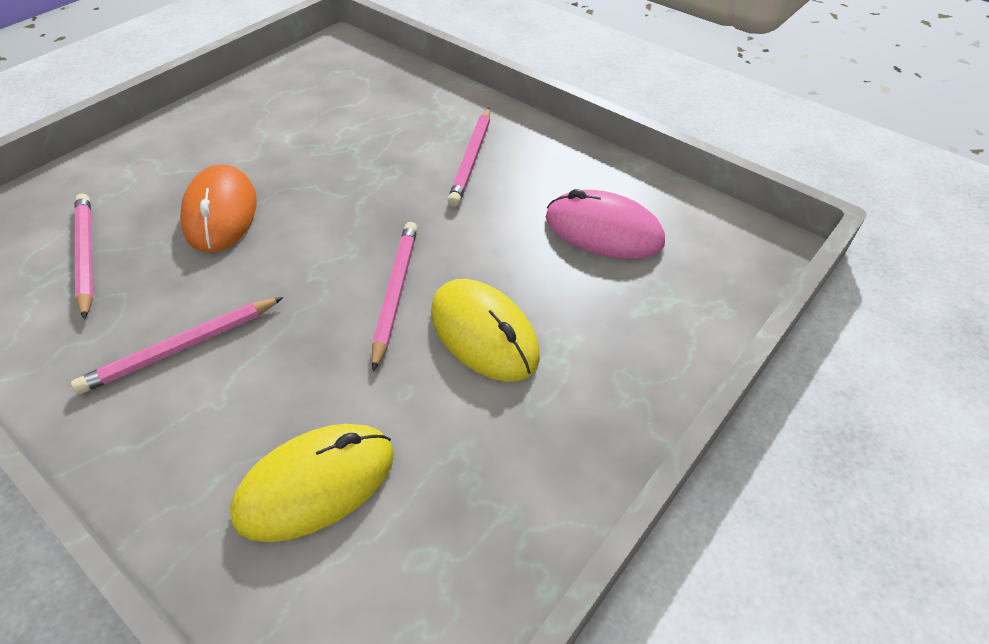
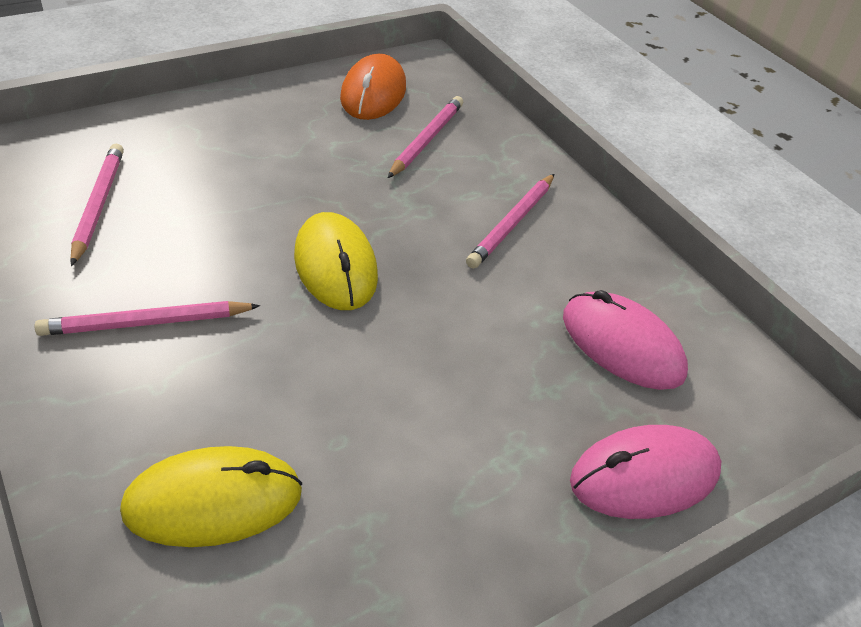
camera: 15 degrees right, 5 degrees down
orange mouse [180,165,257,253] -> orange mouse moved to [340,54,406,120]
pink pencil [372,222,418,372] -> pink pencil moved to [388,96,463,178]
yellow mouse [431,279,540,382] -> yellow mouse moved to [294,212,378,310]
none -> pink mouse [570,425,721,519]

